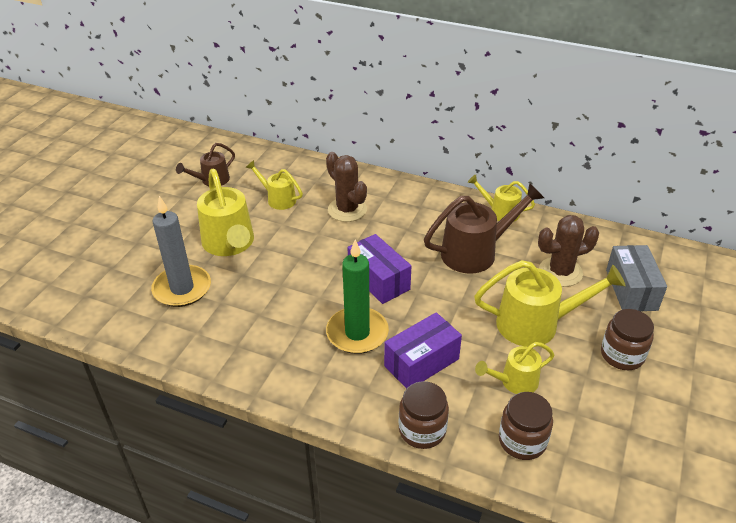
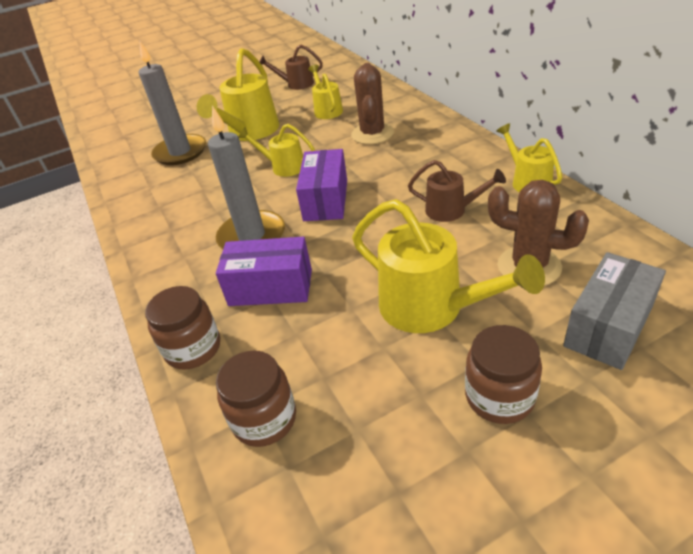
camera: 45 degrees right, 0 degrees up
green candle [326,239,389,354] -> grey candle [208,106,285,249]
brown watering can [424,183,544,274] -> brown watering can [408,160,506,222], size x0.57
yellow watering can [475,342,554,394] -> yellow watering can moved to [238,124,315,177]

